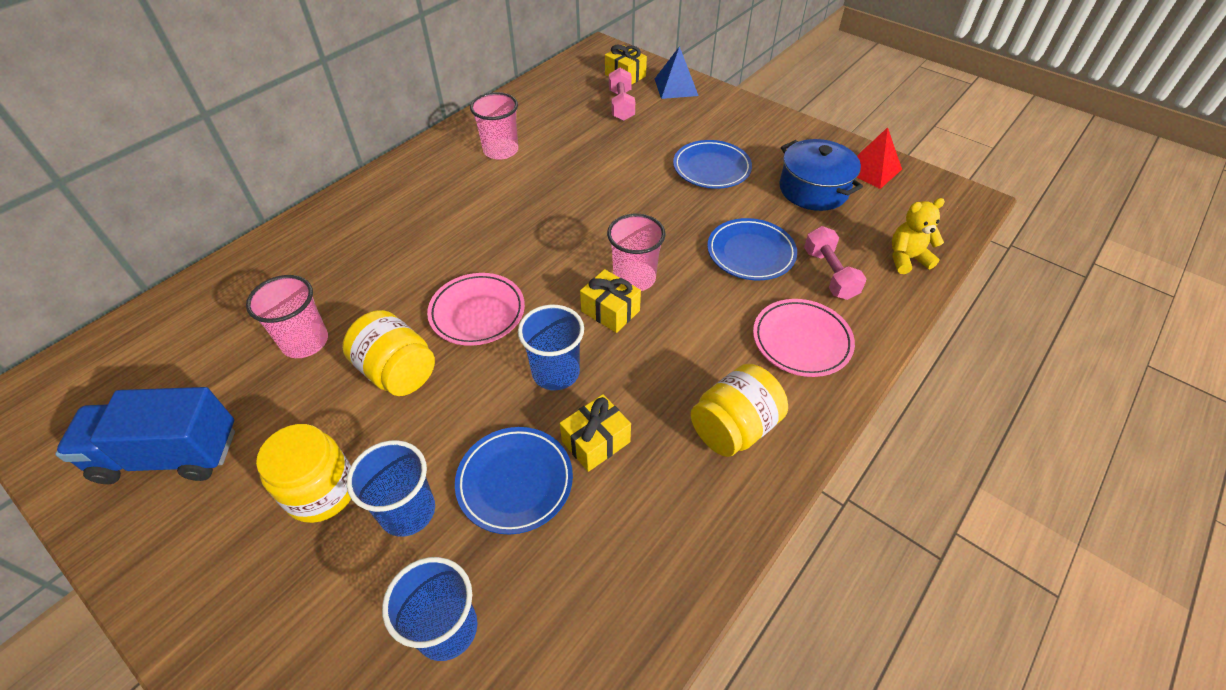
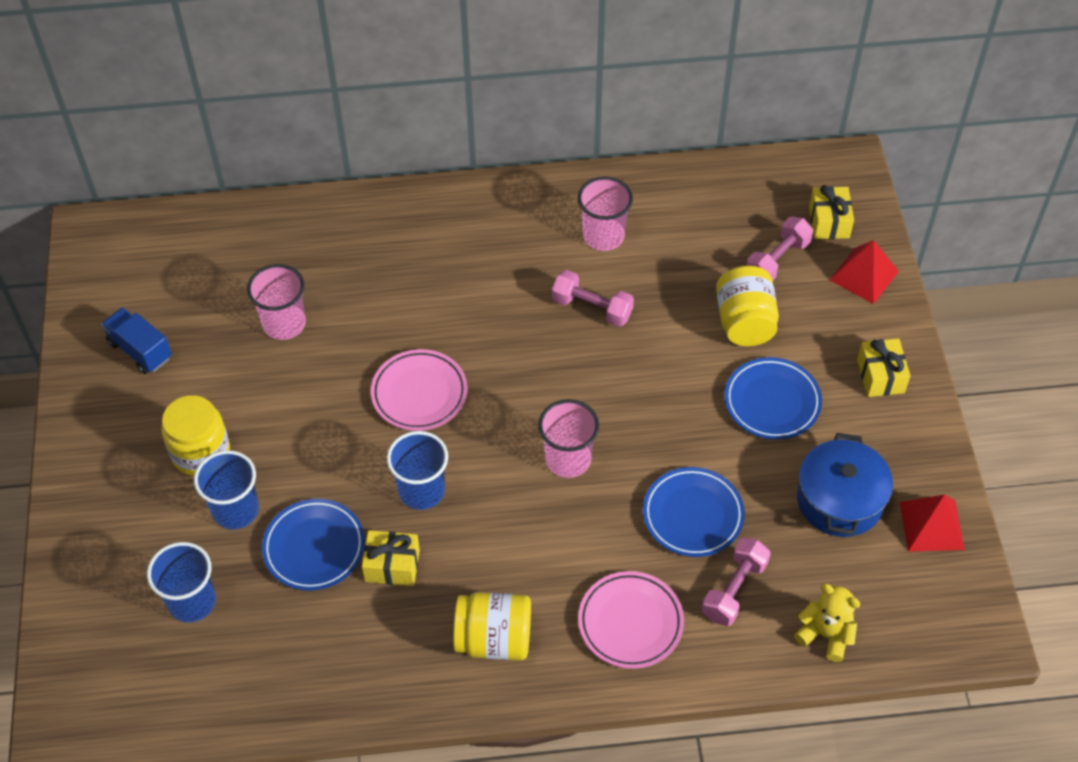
camera: 45 degrees right, 5 degrees up
blue truck [55,387,235,484] -> blue truck [101,307,172,374], size x0.63
yellow jar [342,310,435,396] -> yellow jar moved to [716,266,779,346]
yellow gift [580,269,641,333] -> yellow gift moved to [857,338,910,397]
blue pyramid [655,46,699,99] -> red pyramid [830,240,899,304]
none -> pink dumbbell [552,270,634,327]

